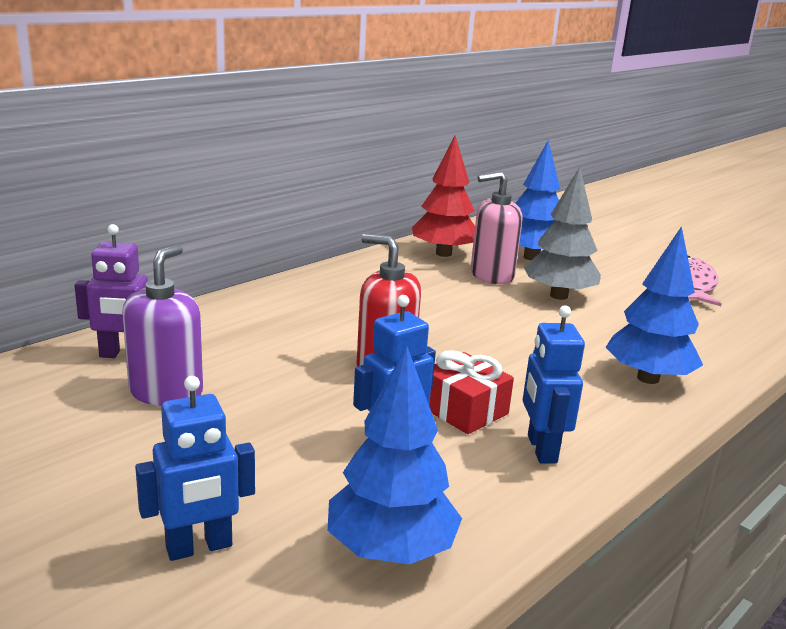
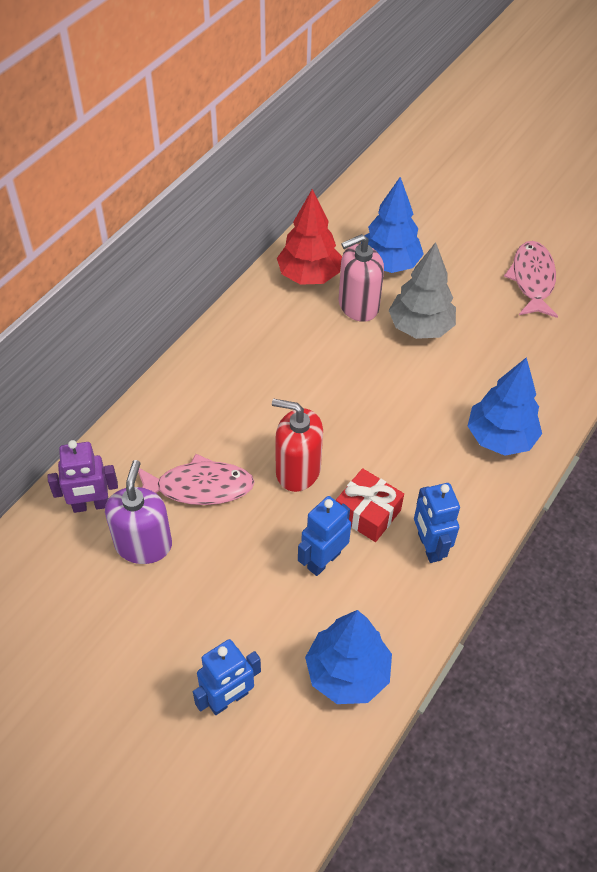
camera: 10 degrees left, 30 degrees up
none -> pink fish [138,454,254,505]

